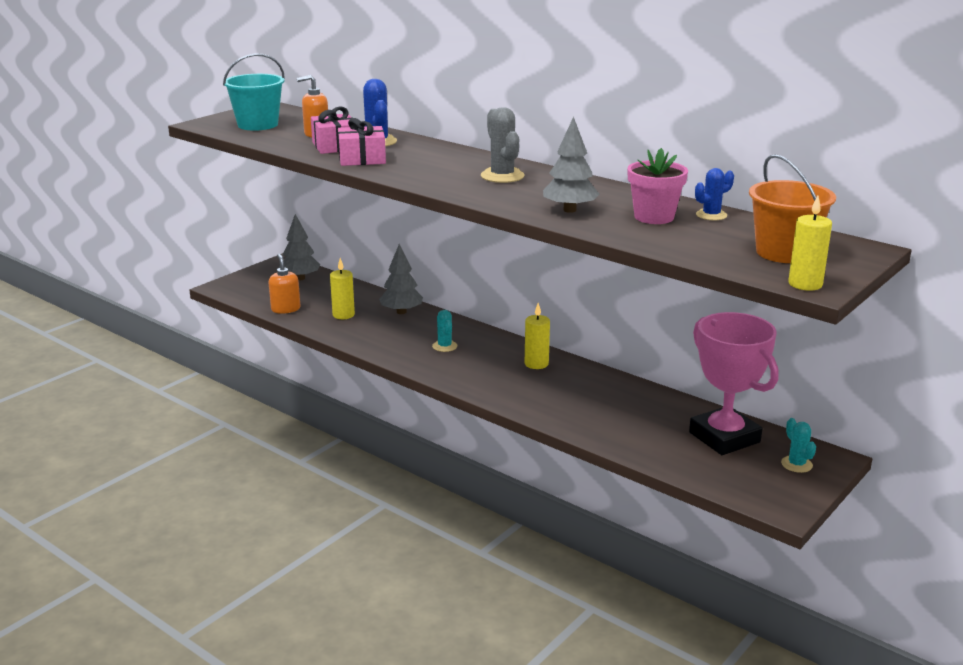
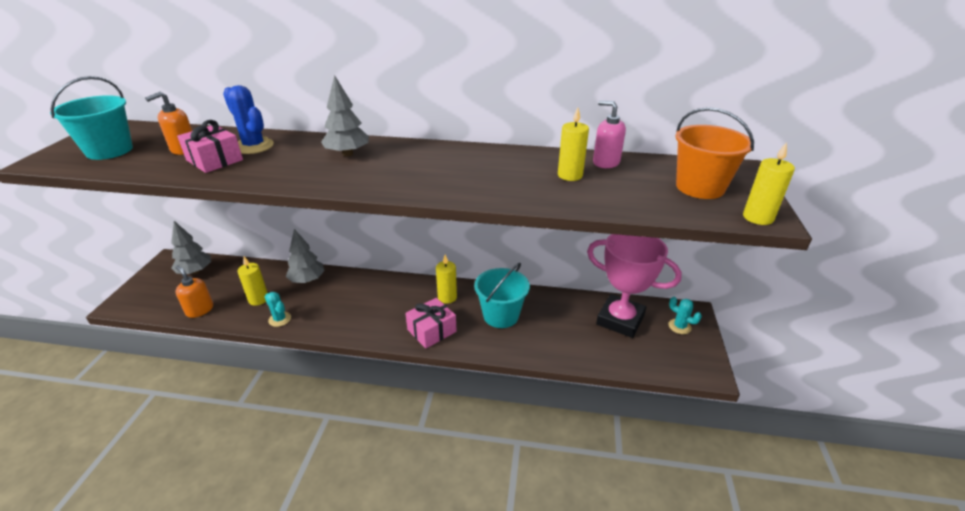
camera: 30 degrees left, 10 degrees up
pink gift [338,118,386,166] -> pink gift moved to [405,298,457,348]
turquoise cactus [432,310,458,352] -> turquoise cactus moved to [265,292,291,327]
grey cactus [481,107,524,183] -> none
grey tree [543,117,599,213] -> grey tree moved to [321,75,369,156]
pink flower pot [628,148,688,224] -> yellow candle [558,107,589,181]
blue cactus [695,168,734,220] -> pink soap dispenser [593,101,626,168]
none -> turquoise bucket [474,263,530,328]

